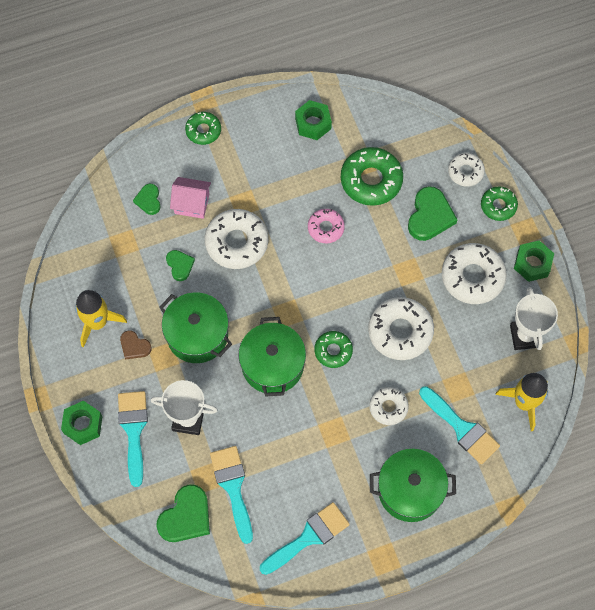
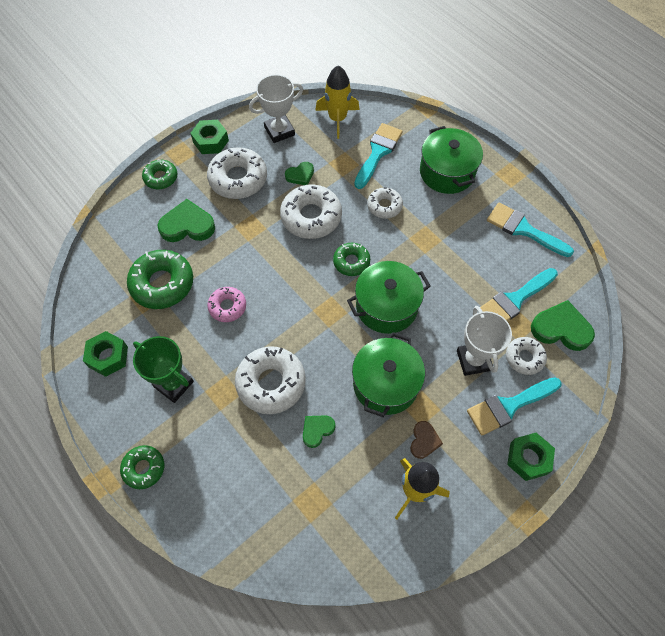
camera: 110 degrees left, 5 degrees down
green heart [133,184,161,215] -> green heart moved to [285,162,314,185]
pink house [170,177,211,219] -> none
white donut [448,153,485,187] -> white donut moved to [506,337,547,375]
none -> green trophy [133,336,194,403]

